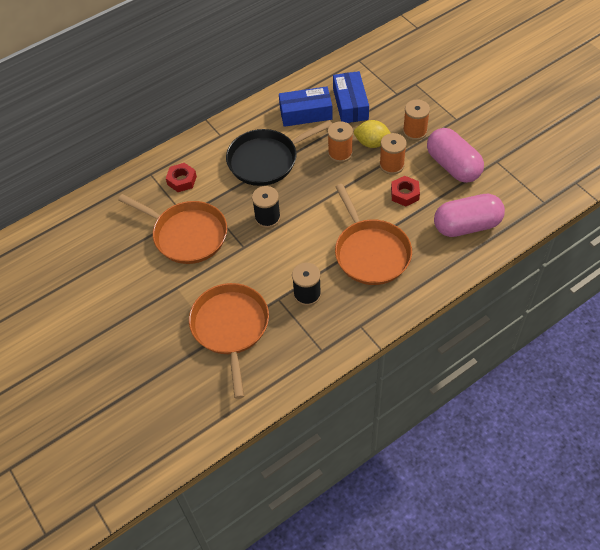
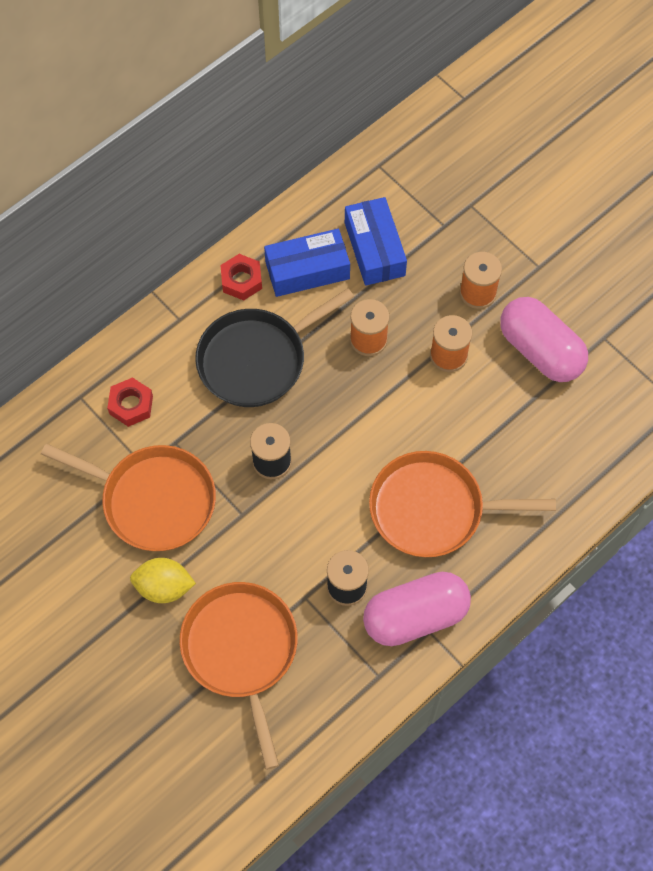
camera: 10 degrees left, 10 degrees up
orange pan [335,184,412,285] -> orange pan turned 120 degrees clockwise [369,451,556,557]
yellow lemon [354,120,391,148] -> yellow lemon moved to [130,558,196,603]
red nut [391,176,420,206] -> red nut moved to [220,254,262,301]
pink capsule [434,194,505,237] -> pink capsule moved to [363,572,471,646]

